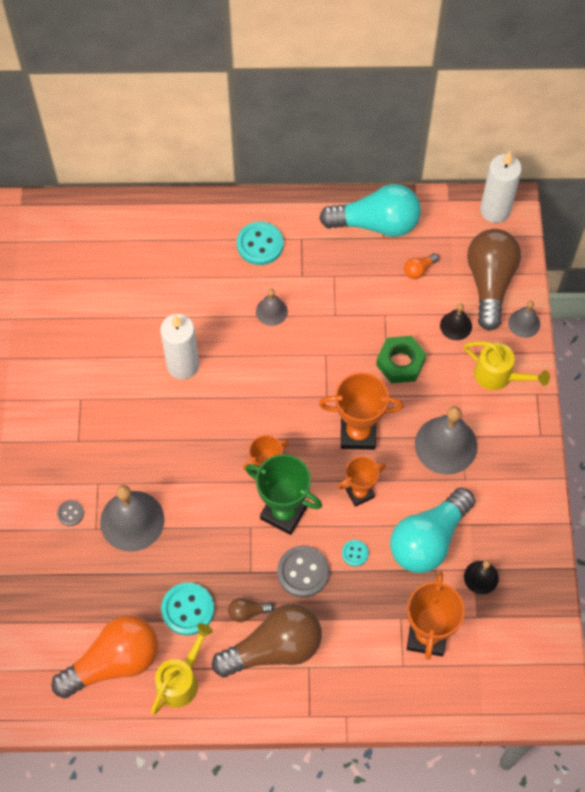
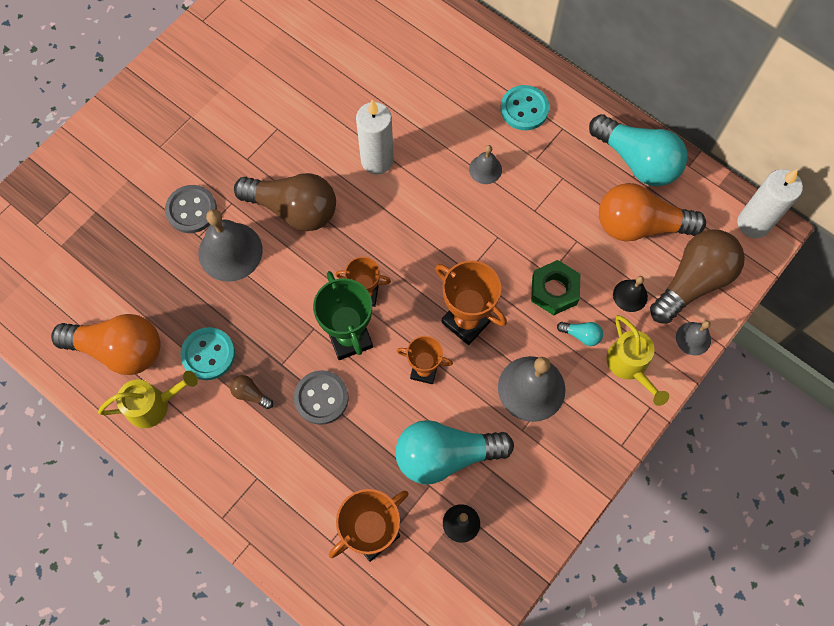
camera: 40 degrees right, 5 degrees up
grey button [57,500,84,526] -> grey button [165,185,217,233], size x1.93
brown light bulb [212,604,322,677] -> brown light bulb moved to [234,173,336,231]
turquoise button [342,540,369,566] -> none
orange light bulb [404,253,439,279] -> orange light bulb [599,183,706,241], size x2.46
none -> turquoise light bulb [557,322,603,346]

